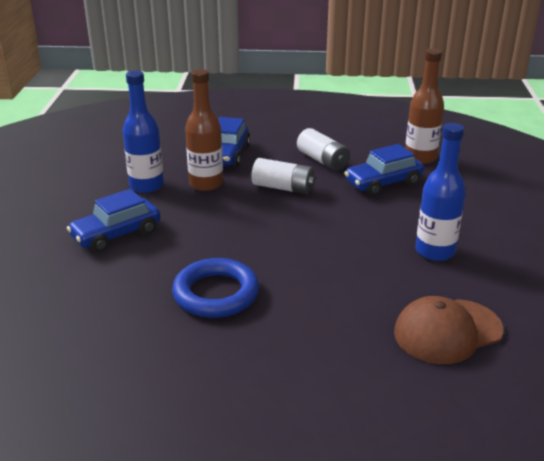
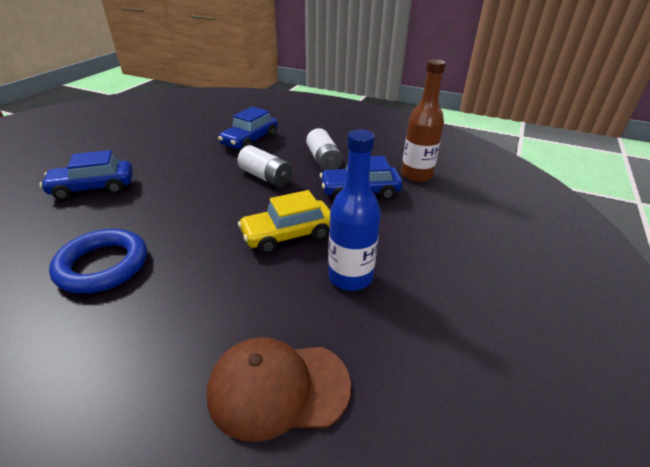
camera: 20 degrees right, 5 degrees up
blue bottle [123,70,164,193] -> none
brown bottle [185,69,223,191] -> none
none -> yellow car [238,190,330,254]

